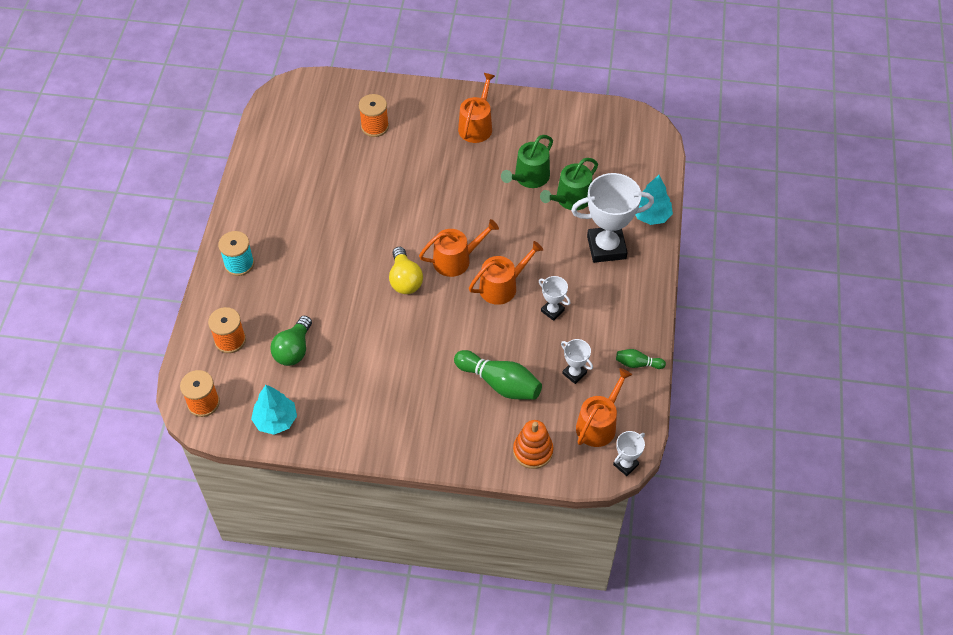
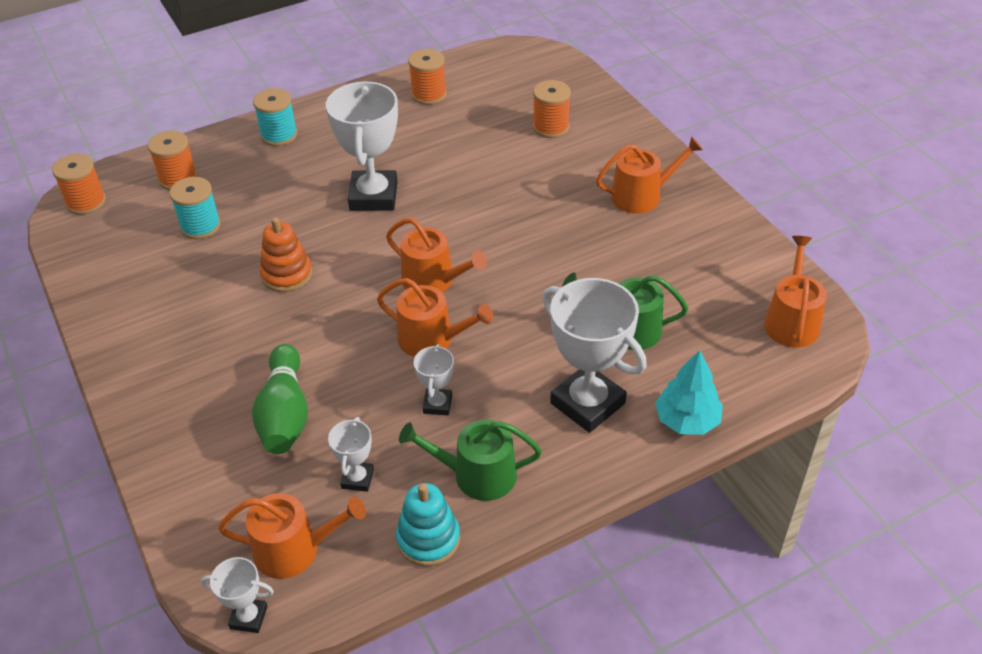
camera: 55 degrees right, 10 degrees down
turquoise tree [251,385,297,435] -> none
green light bulb [270,316,312,366] -> turquoise spool [169,177,221,239]
yellow light bulb [389,247,423,294] -> none
green watering can [501,135,553,188] -> green watering can moved to [399,420,542,501]
orange stacking toy [513,420,553,469] -> orange stacking toy moved to [260,217,312,292]
green bowling pin [616,349,666,369] -> turquoise stacking toy [396,483,460,567]
none -> white trophy [326,81,398,211]
none -> orange spool [408,49,447,105]
none -> orange watering can [764,236,827,348]

